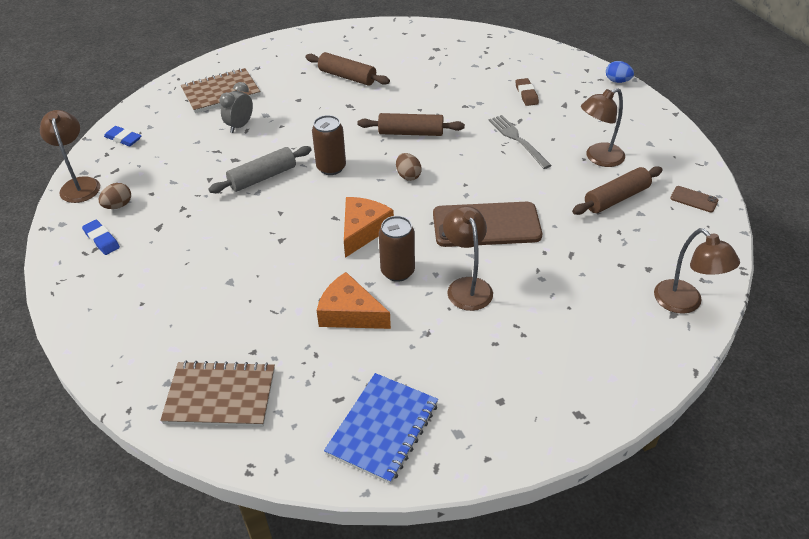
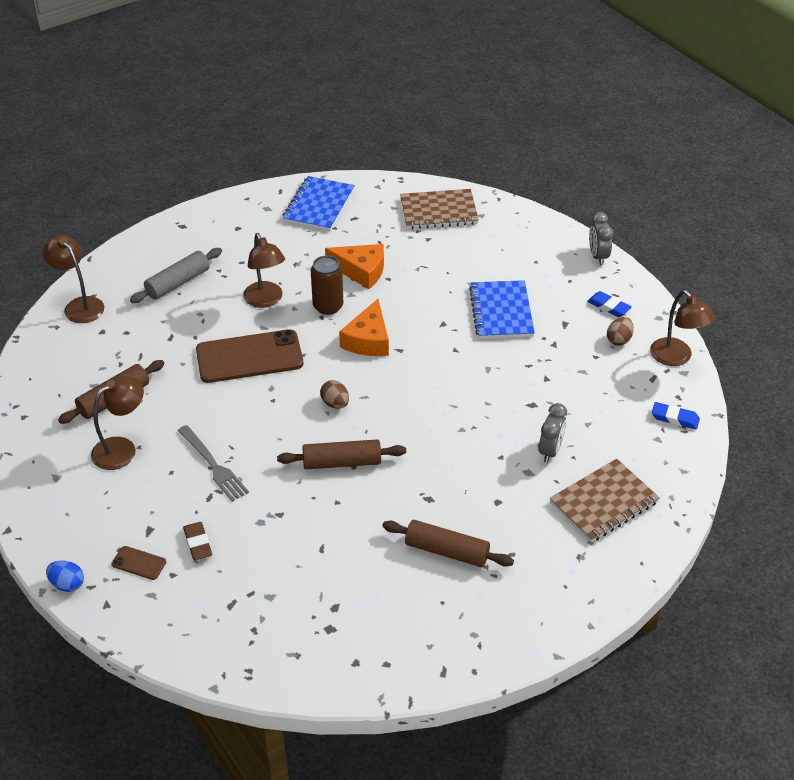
camera: 170 degrees right, 0 degrees up
grey rolling pin [209,146,312,193] -> grey rolling pin moved to [130,248,222,303]
brown can [312,115,346,175] -> none
brown phone [670,186,718,212] -> brown phone moved to [111,546,166,580]
none -> blue notebook [469,280,535,339]
none -> grey clock [589,212,613,265]

